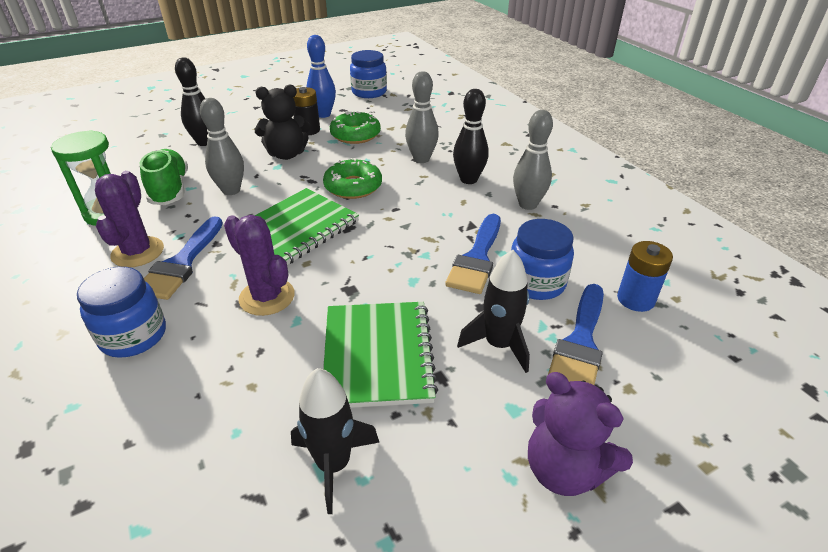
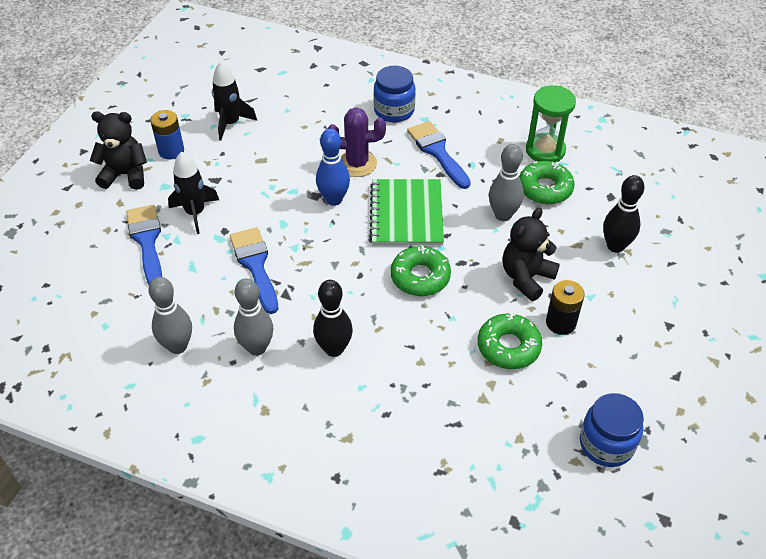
camera: 140 degrees right, 10 degrees up
purple cactus [95,171,164,267] -> none
green shoe [140,149,188,205] -> green donut [519,161,574,204]
blue bowling pin [306,35,336,118] -> blue bowling pin moved to [316,129,350,206]
green notebook [323,302,438,408] -> none
grey bowling pin [405,71,439,163] -> grey bowling pin moved to [148,277,192,354]
blue jar [511,219,574,300] -> none
purple teddy bear [528,372,633,496] -> black teddy bear [90,111,147,190]
blue battery [617,241,673,312] -> blue battery moved to [150,110,184,159]

